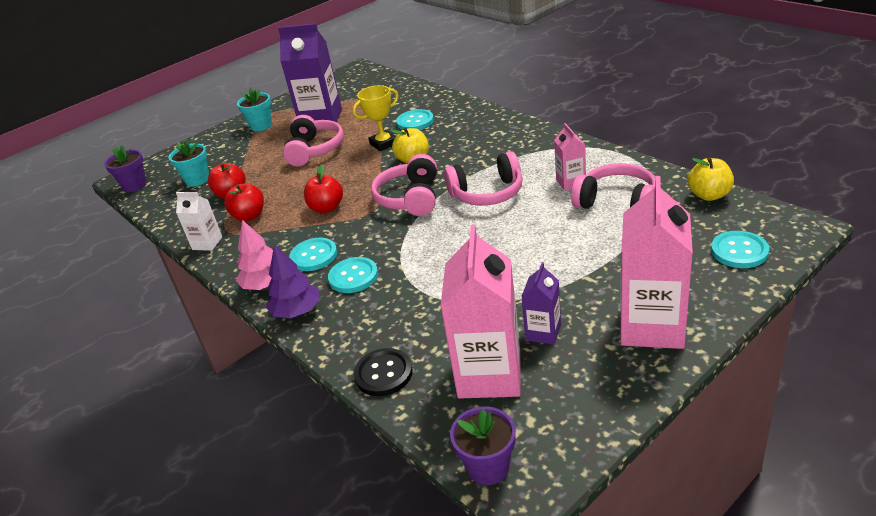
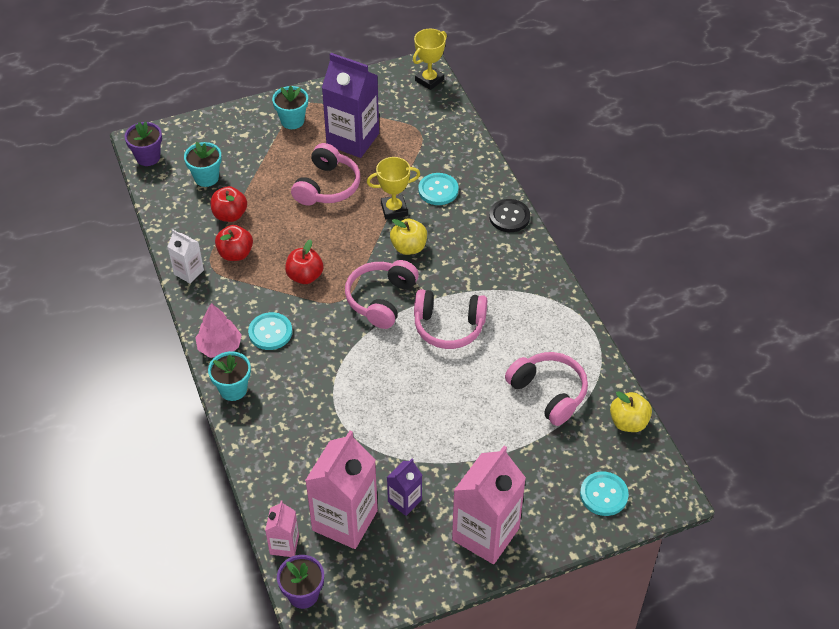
camera: 15 degrees right, 15 degrees up
purple tree [266,244,320,318] -> turquoise flower pot [208,351,251,401]
turquoise button [328,257,378,293] -> none
black button [353,348,413,396] -> black button moved to [489,199,530,232]
pink carton [554,123,586,191] -> pink carton moved to [265,500,299,557]
none -> yellow trophy [413,29,447,90]

